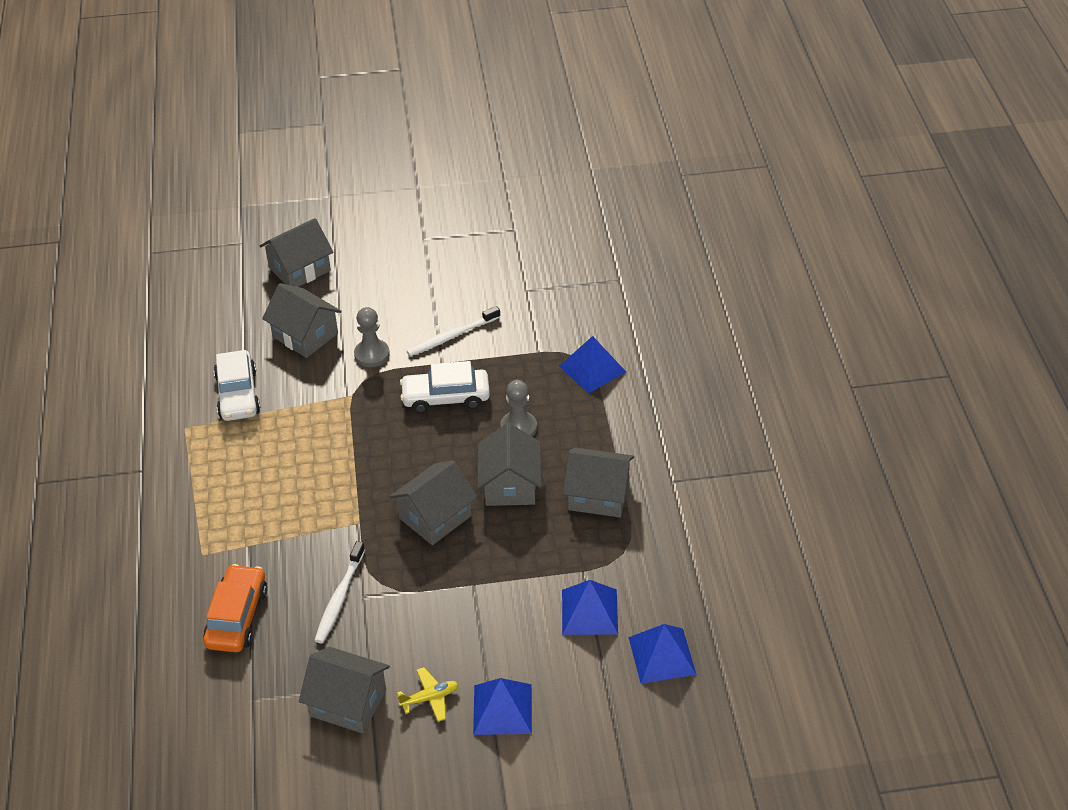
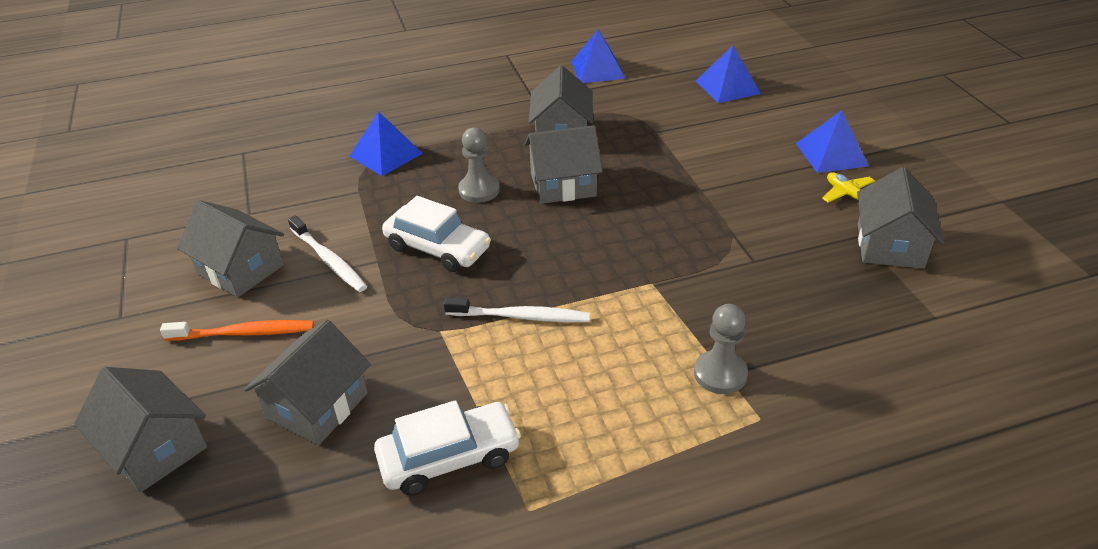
camera: 100 degrees left, 5 degrees down
orange car [203,564,267,652] -> none
white toothbrush [314,541,365,643] -> white toothbrush moved to [444,297,590,322]
grey pawn [354,307,390,367] -> grey pawn moved to [694,304,748,394]
grey house [389,460,477,545] -> grey house moved to [177,200,284,297]
white car [400,361,490,413] -> white car turned 45 degrees counterclockwise [382,196,491,272]
blue pyramid [562,580,618,635] -> blue pyramid moved to [571,29,625,83]
none -> orange toothbrush [160,320,314,341]

